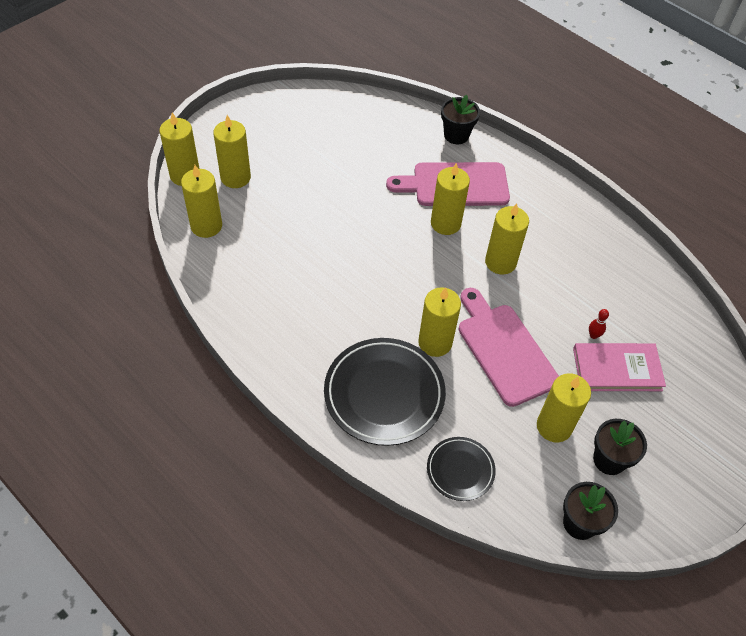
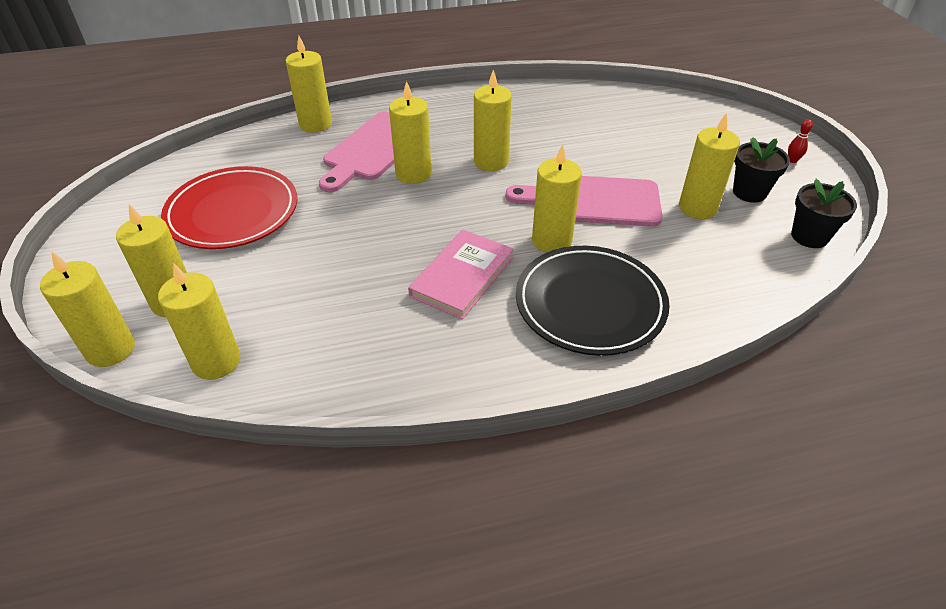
camera: 55 degrees left, 10 degrees down
black plate [427,437,496,501] -> none
black flower pot [441,95,480,144] -> yellow candle [286,36,332,132]
pink book [573,343,666,391] -> pink book moved to [408,229,514,320]
red bowling pin [589,309,609,339] -> red bowling pin moved to [788,119,813,163]
none -> red plate [161,166,297,249]

